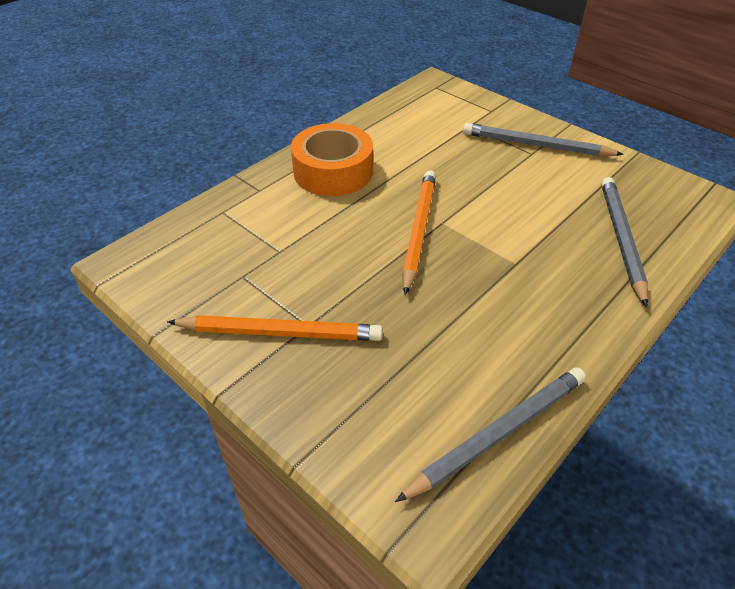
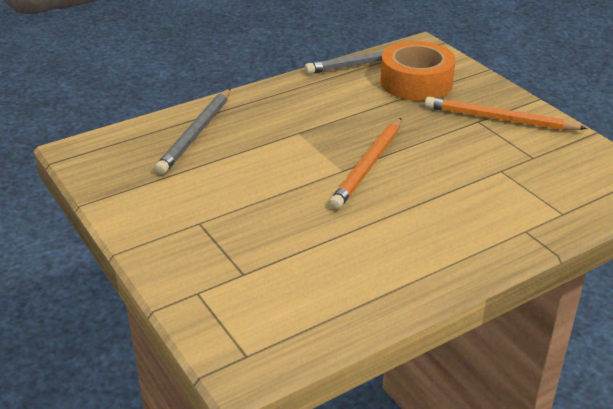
camera: 165 degrees left, 10 degrees down
orange tape [291,123,373,196] -> orange tape moved to [381,41,456,101]
grey pencil [463,123,624,156] -> none

